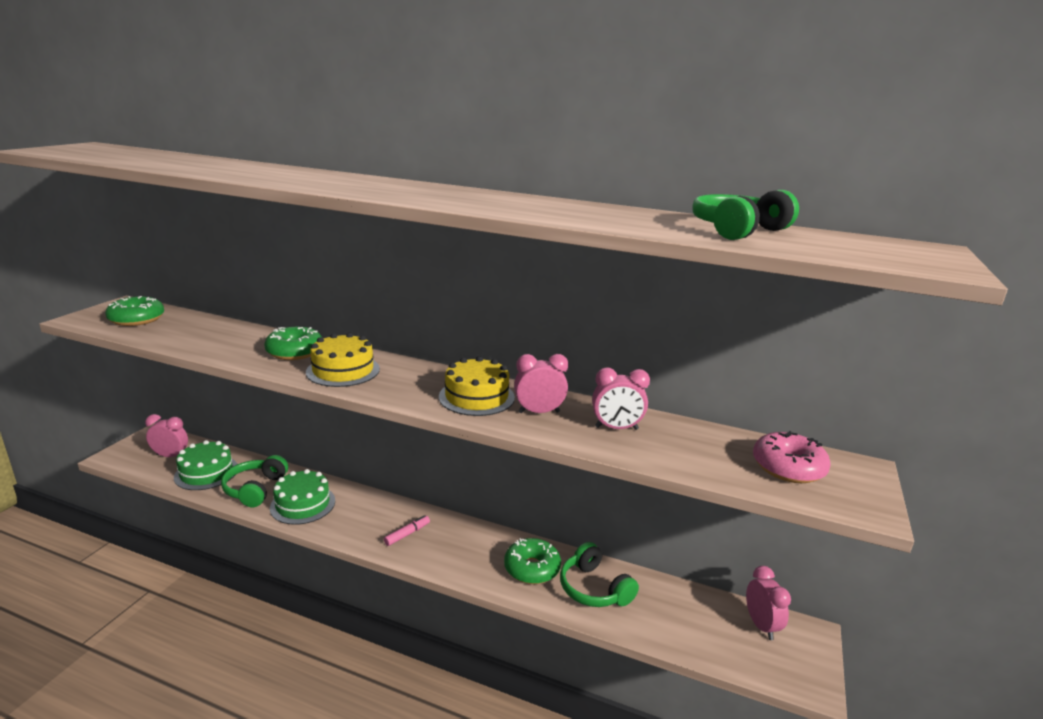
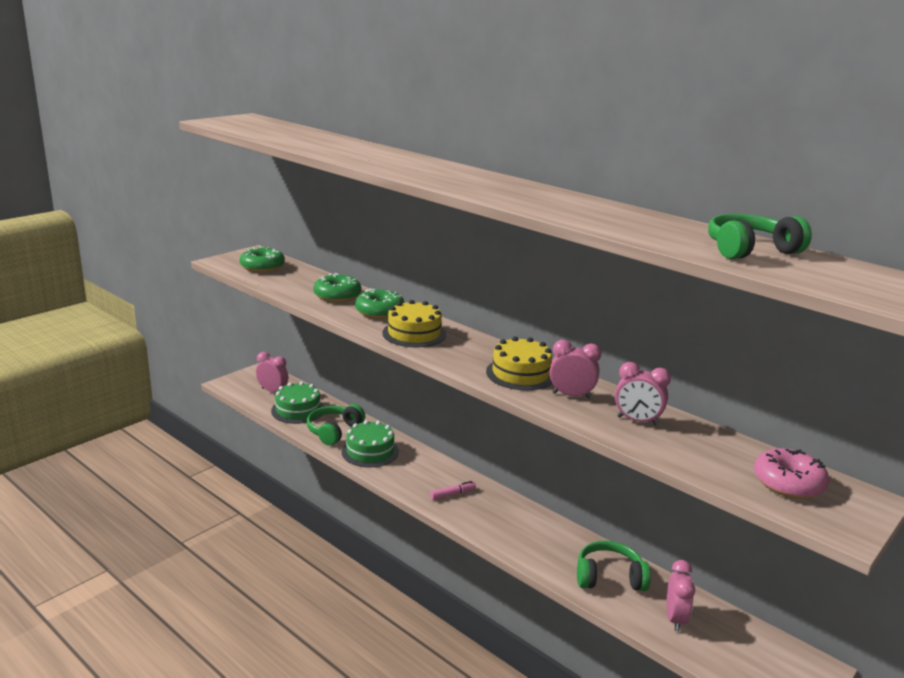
camera: 20 degrees right, 0 degrees up
green donut [504,538,561,584] -> green donut moved to [313,273,361,302]
green headphones [560,542,639,607] -> green headphones turned 105 degrees clockwise [577,541,651,591]
pink clock [746,566,791,640] -> pink clock moved to [667,560,695,632]

